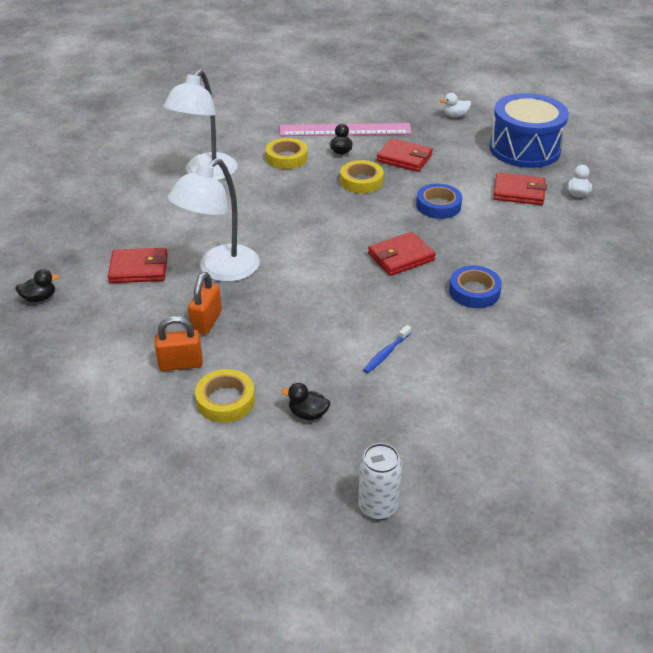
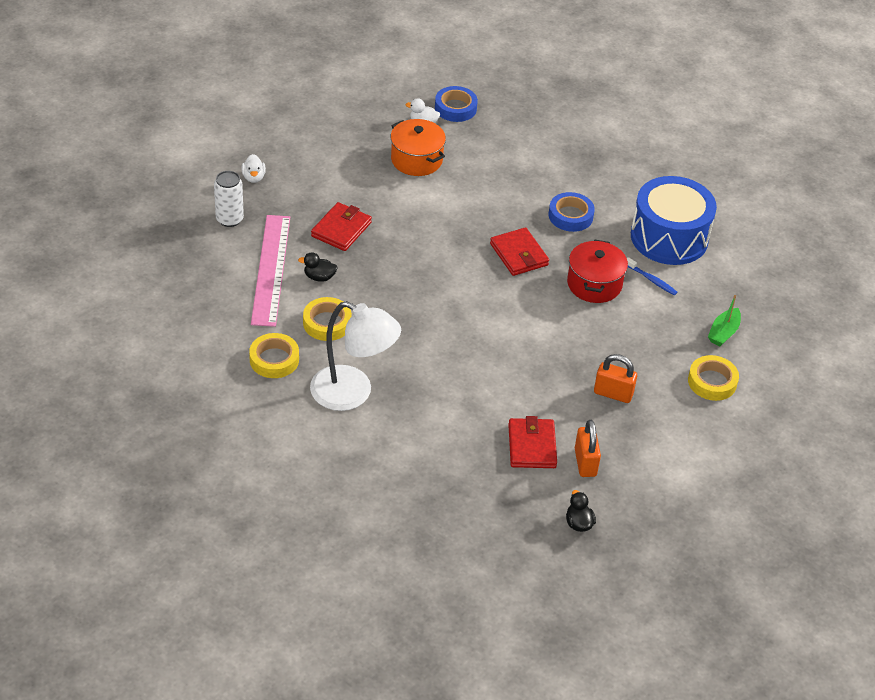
camera: 90 degrees left, 5 degrees up
orange padlock [155,316,203,371] -> orange padlock moved to [575,420,601,477]
white lamp [168,158,260,282] -> none
black duck [281,383,330,420] -> green boat [708,295,741,346]
yellow tape [340,160,384,193] -> yellow tape moved to [249,333,299,378]
white can [358,443,402,520] -> white can moved to [214,171,244,227]
blue tape [416,184,462,219] -> blue tape moved to [435,86,478,122]
blue drum [489,93,569,168] -> blue drum moved to [631,176,717,265]
red wallet [493,173,547,205] -> orange pot [390,119,446,176]
none -> red pot [567,240,628,303]

